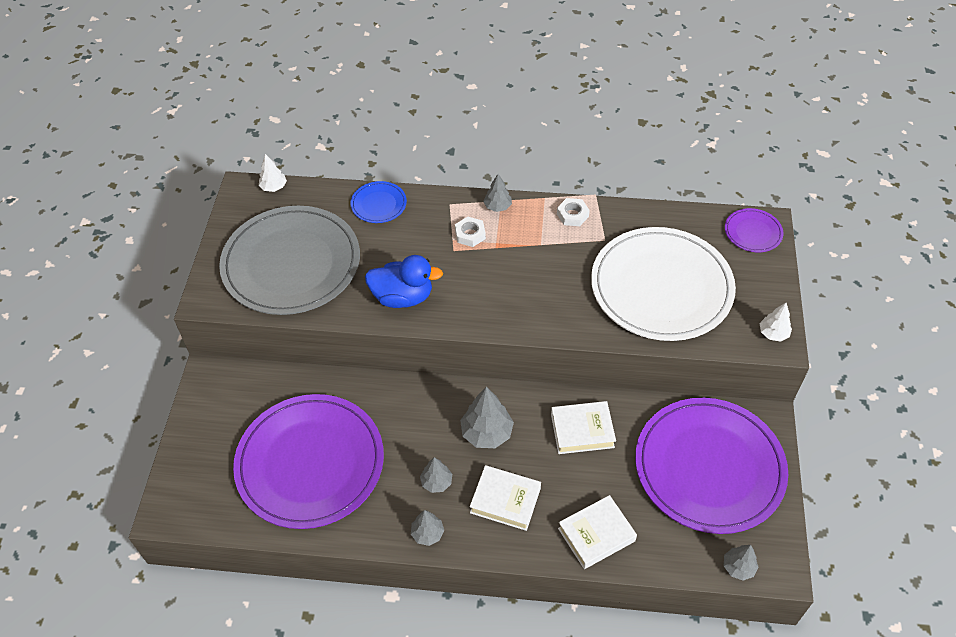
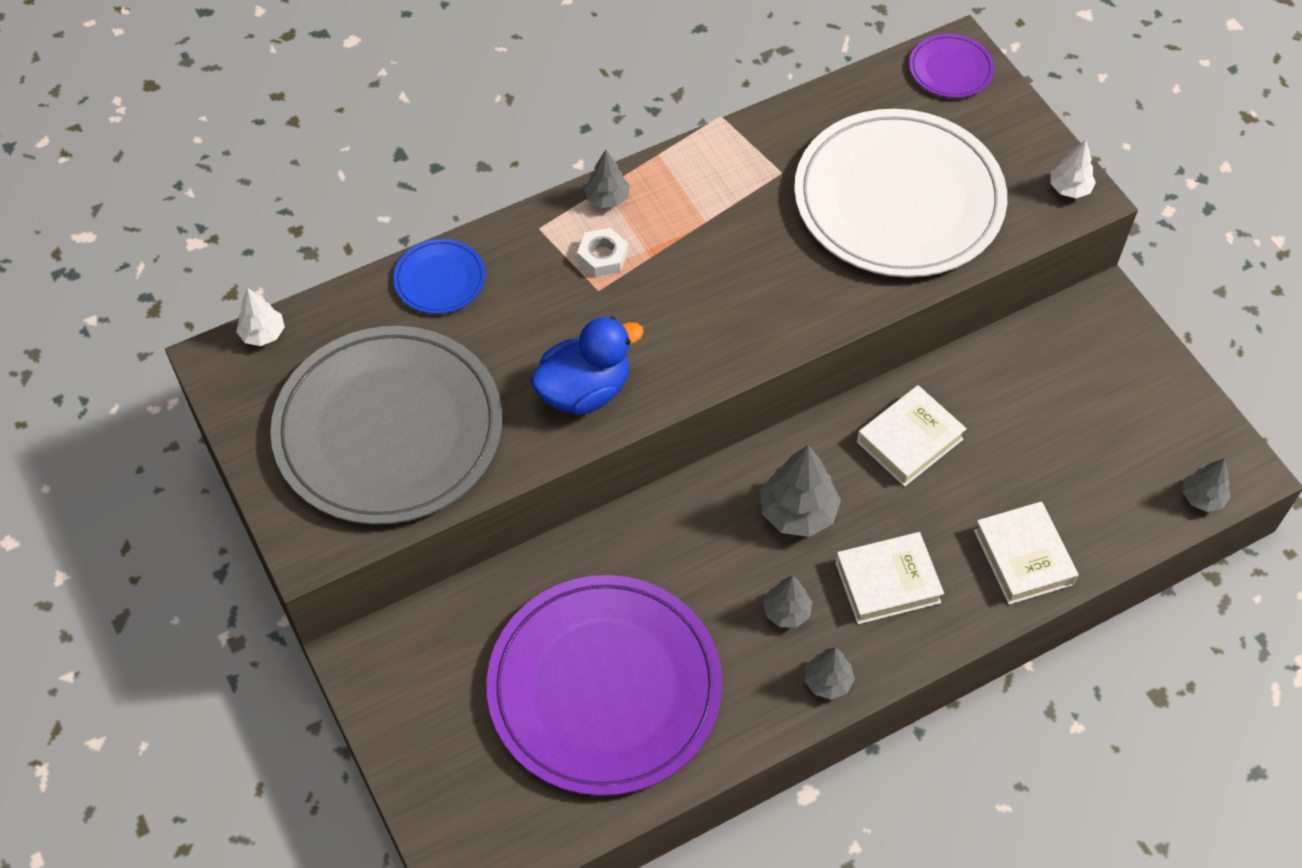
camera: 35 degrees left, 5 degrees up
white nut [557,198,590,226] -> none
white book [558,495,637,569] -> white book turned 45 degrees counterclockwise [974,501,1078,605]
purple plate [635,398,788,534] -> none

